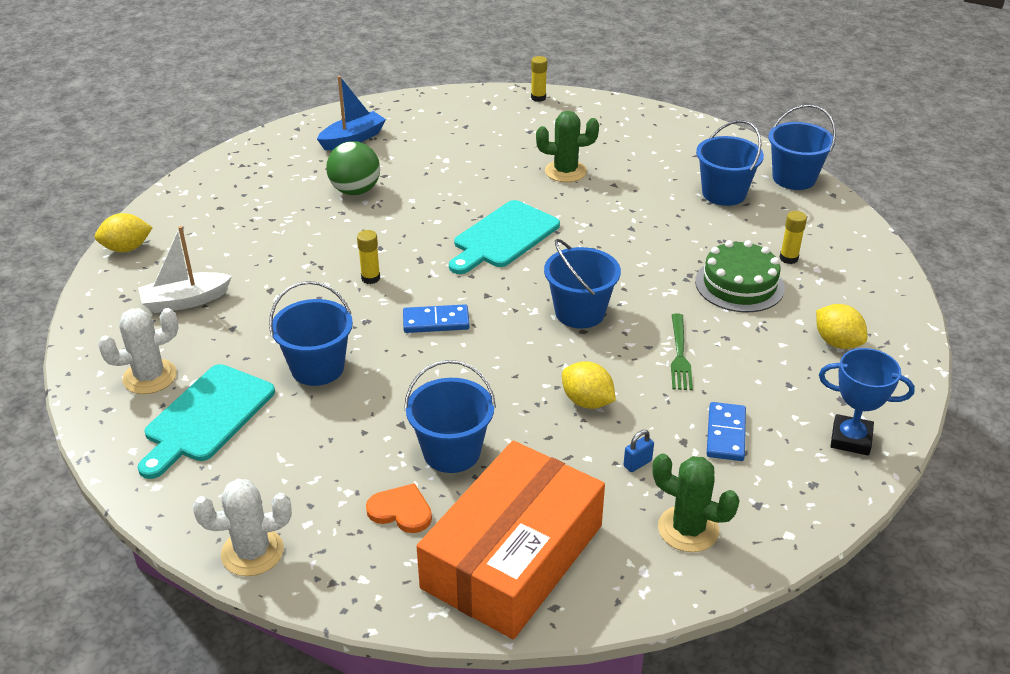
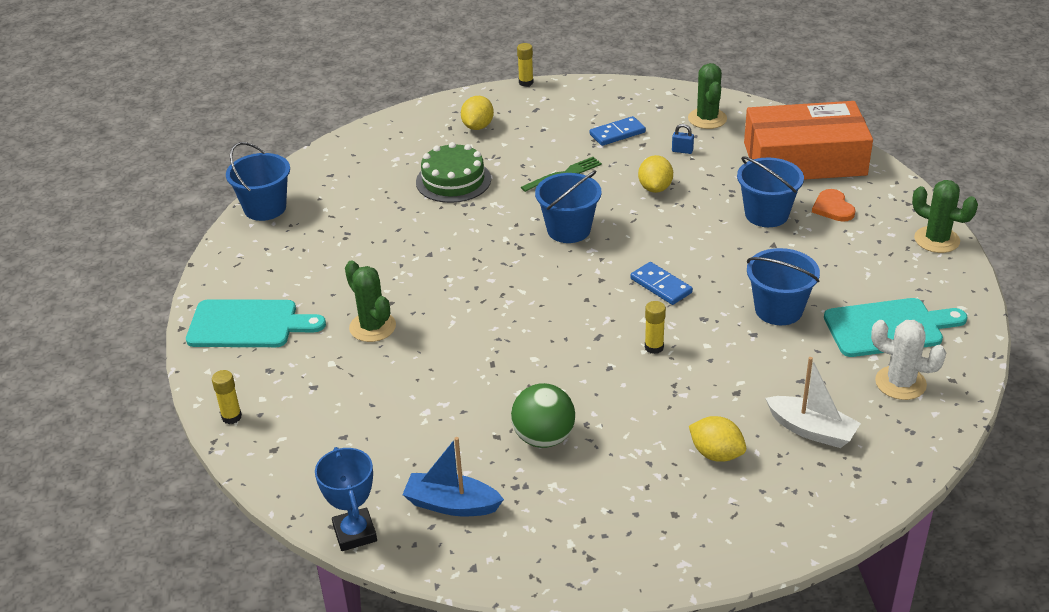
camera: 125 degrees left, 0 degrees up
yellow lemon [94,213,153,252] -> yellow lemon moved to [689,416,746,462]
white cactus [193,479,292,576] -> green cactus [912,180,978,253]
turquoise cutting board [449,200,560,274] -> turquoise cutting board moved to [186,299,326,347]
blue bucket [696,120,764,206] -> none
yellow glue stick [780,211,807,264] -> yellow glue stick moved to [517,43,534,87]
blue trophy [819,348,915,455] -> blue trophy moved to [315,447,377,551]

